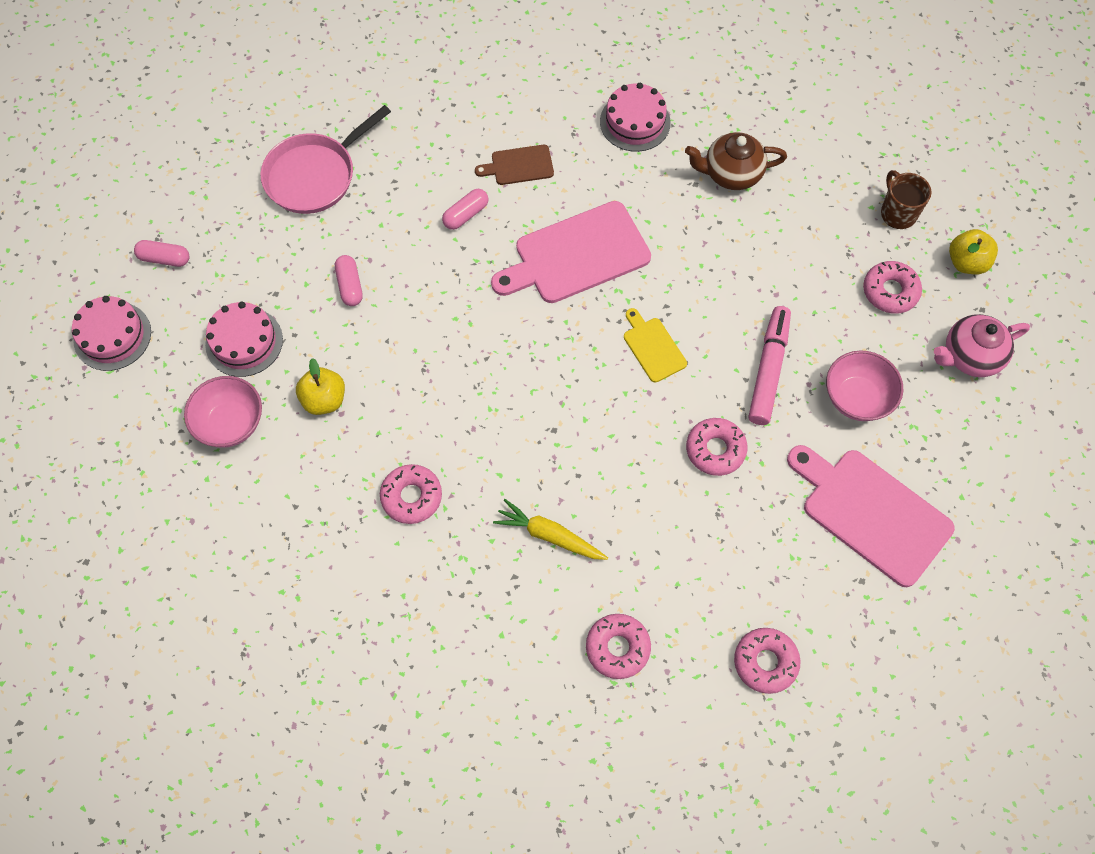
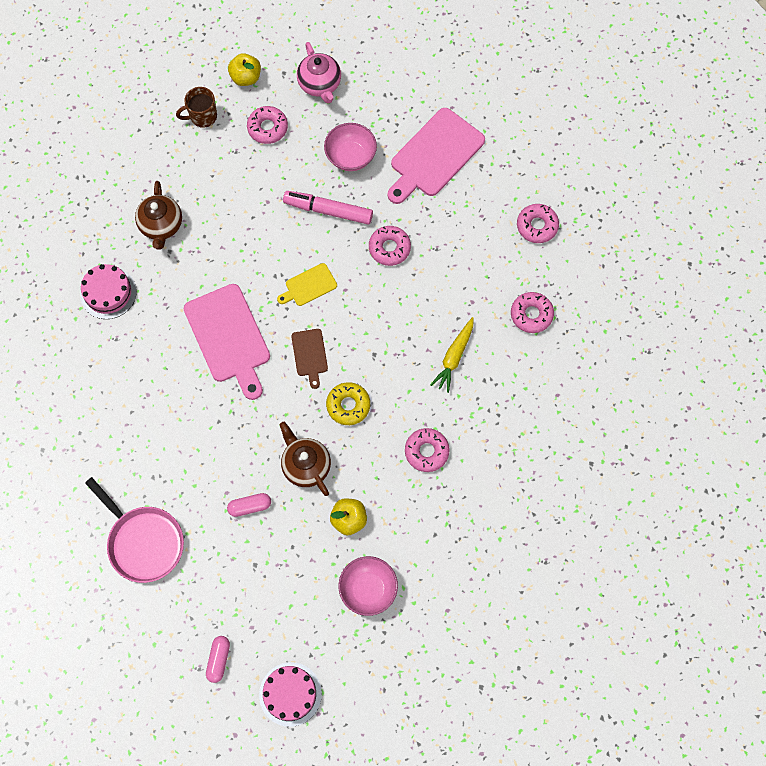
camera: 90 degrees left, 5 degrees up
pink cake [205,302,283,377] -> none
pink capsule [442,189,488,230] -> none
brown cutting board [475,145,554,185] -> brown cutting board moved to [291,329,328,389]
none -> brown teapot [279,422,331,496]
none -> yellow donut [326,382,370,425]

